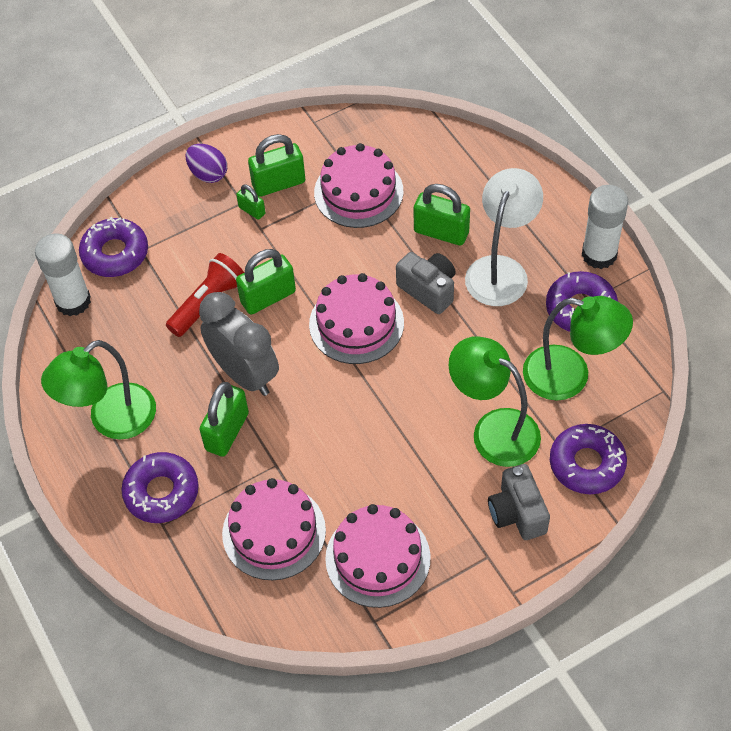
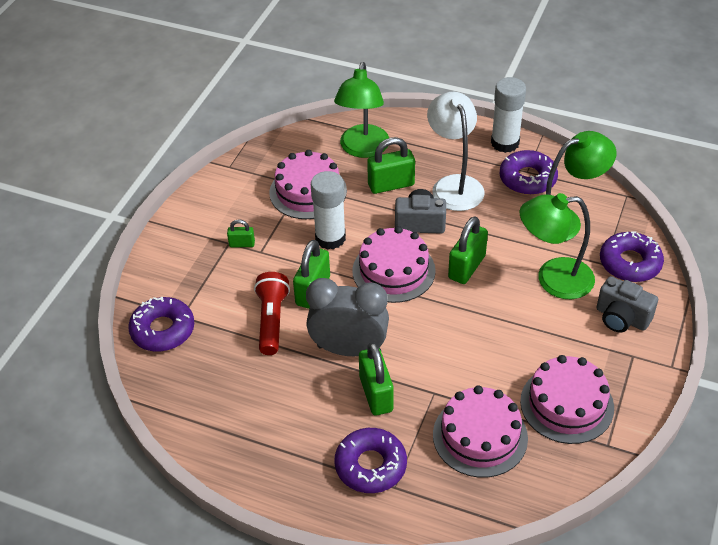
camera: 40 degrees left, 10 degrees down
white glue stick [35,233,91,316] -> white glue stick moved to [311,171,346,250]
green lamp [41,340,156,440] -> green lamp moved to [334,62,389,158]
purple egg [186,144,227,183] -> none
green padlock [248,134,305,197] -> green padlock moved to [448,216,488,284]

